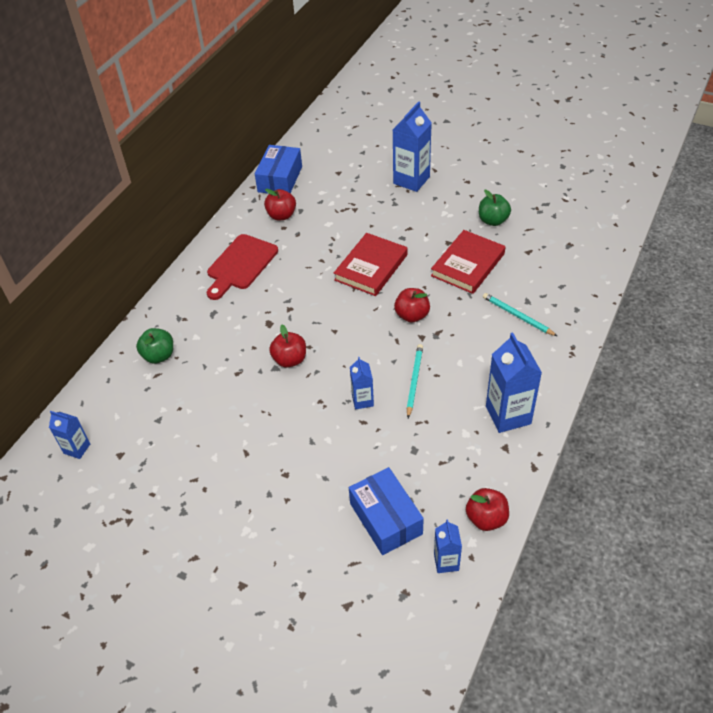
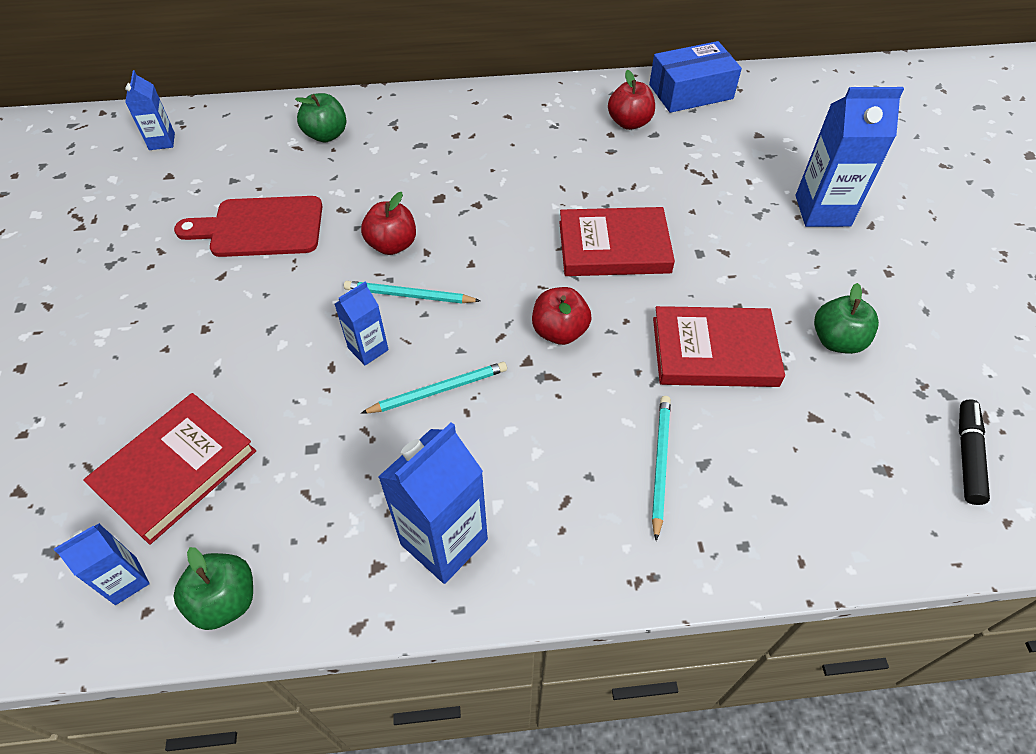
camera: 55 degrees right, 5 degrees up
red cutting board [207,234,278,300] -> red cutting board moved to [174,196,323,257]
blue box [349,467,424,555] -> red book [83,393,256,545]
red apple [466,488,509,531] -> green apple [174,547,253,630]
none -> turquoise pencil [344,281,481,303]
none -> black marker [959,399,990,505]

